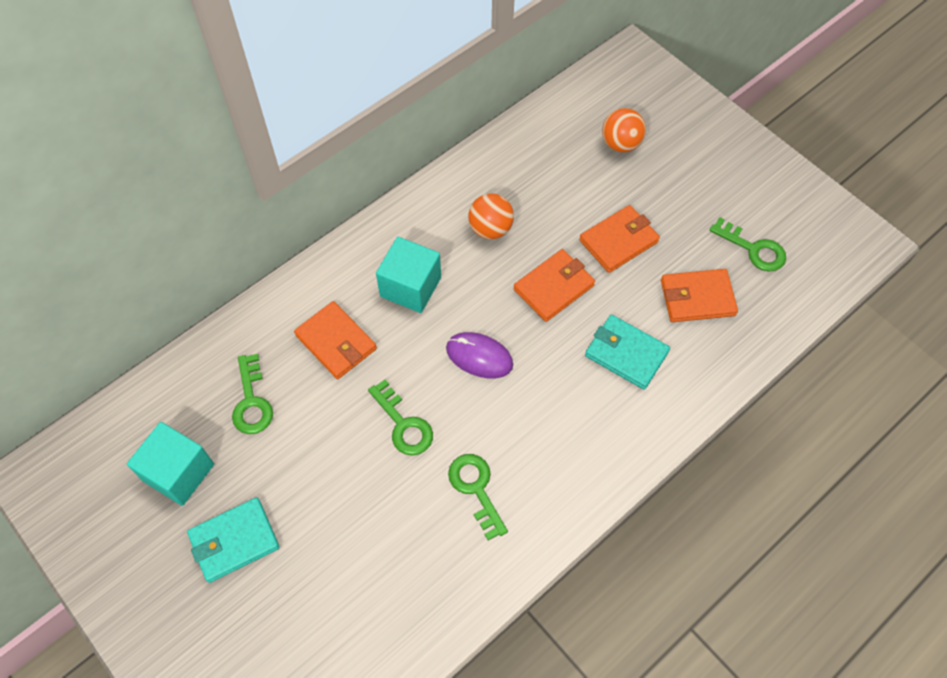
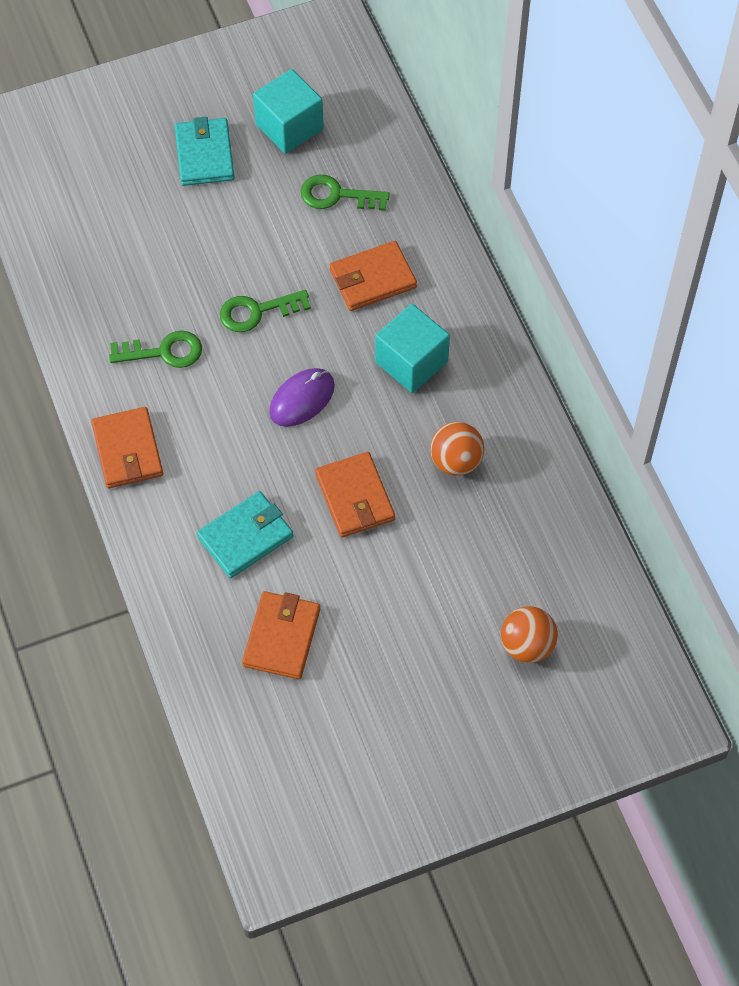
camera: 110 degrees right, 0 degrees up
orange wallet [579,205,660,273] -> orange wallet moved to [91,407,163,488]
green key [709,217,786,272] -> none

